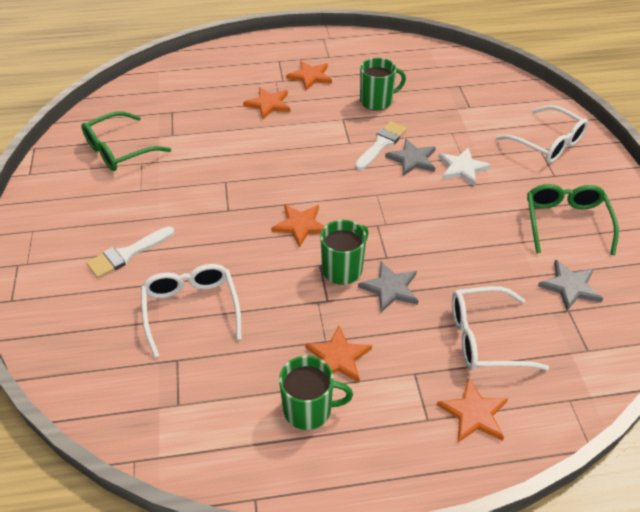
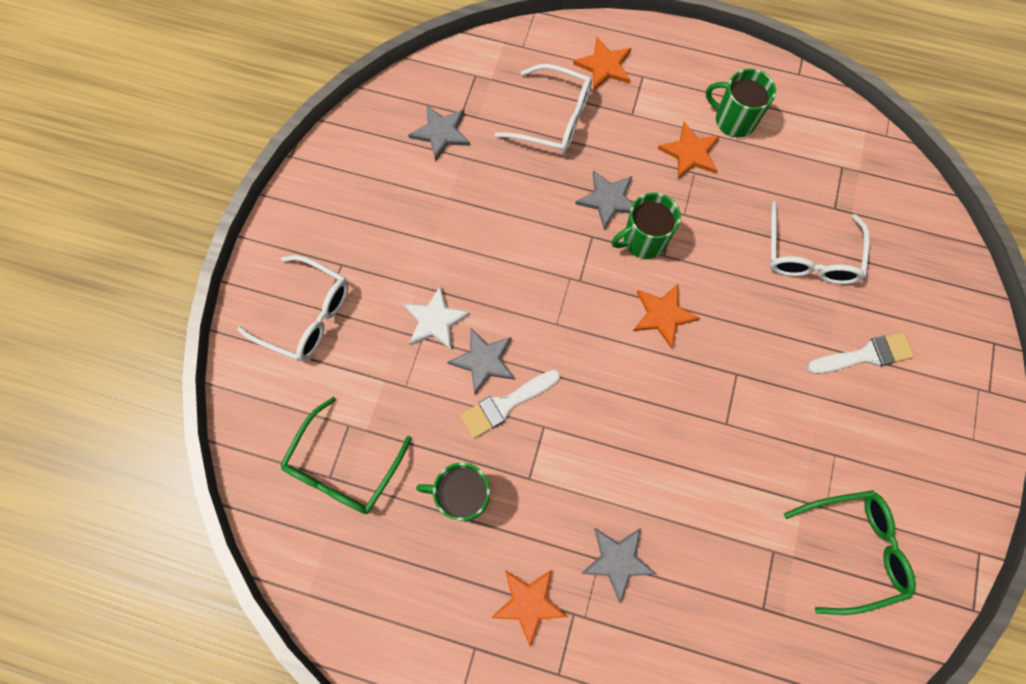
camera: 155 degrees left, 25 degrees up
orange star [243,87,290,120] -> grey star [581,528,656,603]
white glasses [496,105,588,163] -> white glasses turned 135 degrees clockwise [237,255,349,361]
green glasses [527,184,619,255] -> green glasses moved to [280,397,412,514]

